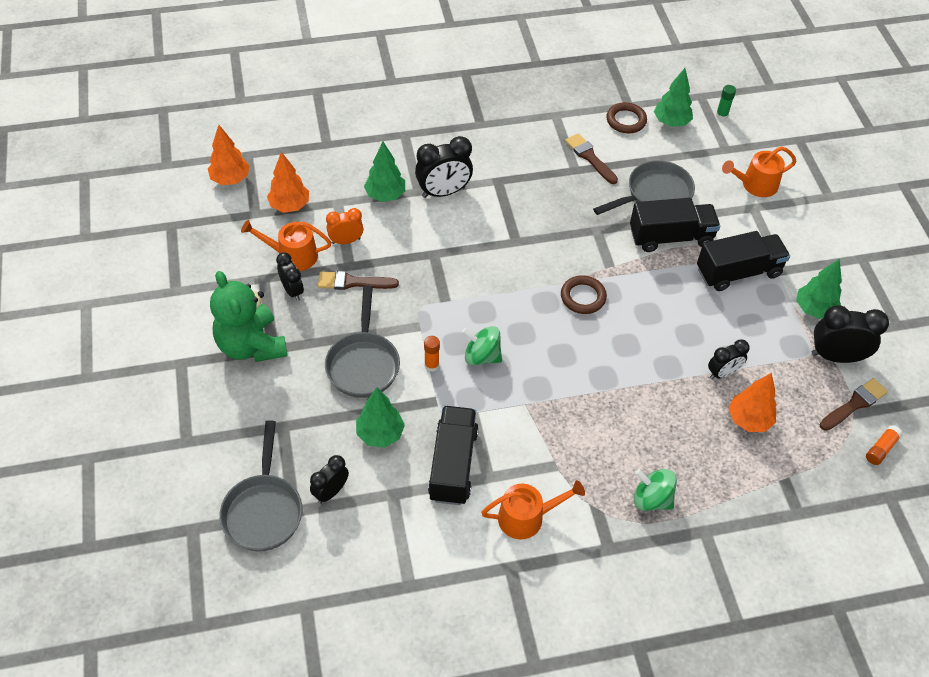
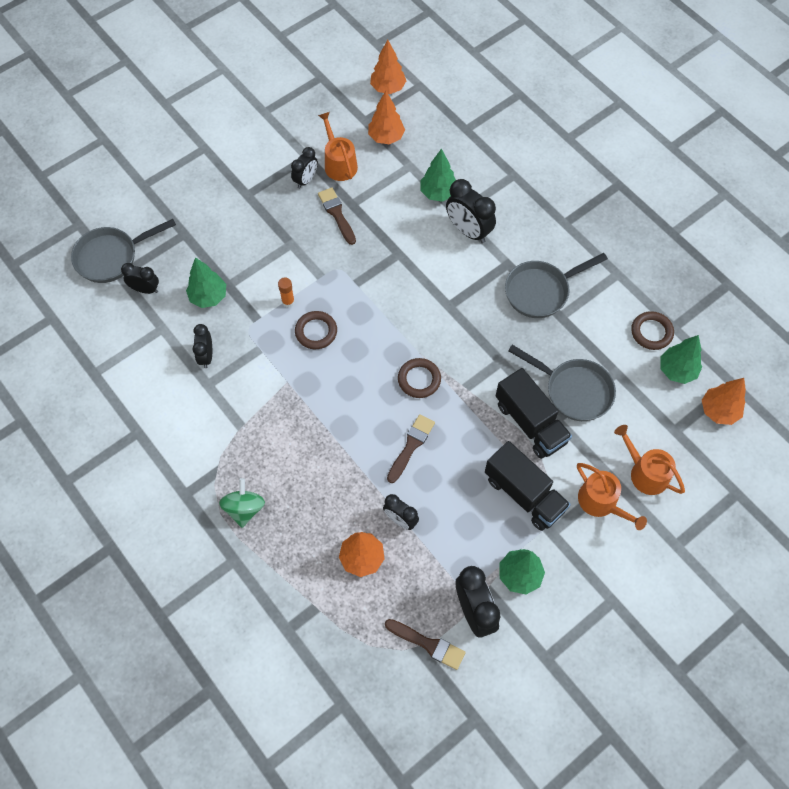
camera: 65 degrees right, 10 degrees up
green teddy bear [210,271,287,362] -> none
grey pan [325,286,400,398] -> grey pan moved to [505,253,608,318]
orange clock [326,208,364,244] -> none
black truck [428,406,479,505] -> black clock [192,324,212,368]
green spinning top [462,326,502,365] -> brown ring [295,311,337,349]
orange watering can [481,480,585,539] -> orange watering can moved to [577,463,647,530]
brown brush [565,133,618,184] -> brown brush moved to [387,414,435,483]
green glue stick [716,85,736,120] -> orange tree [702,378,746,425]
orange glue stick [866,425,902,465] -> none

